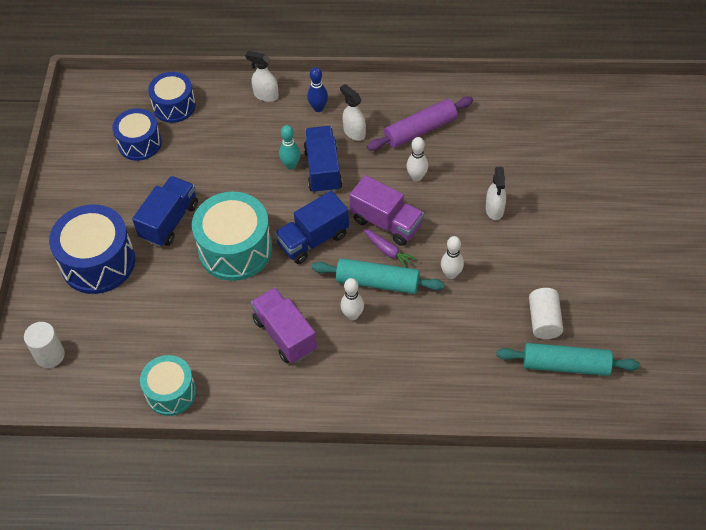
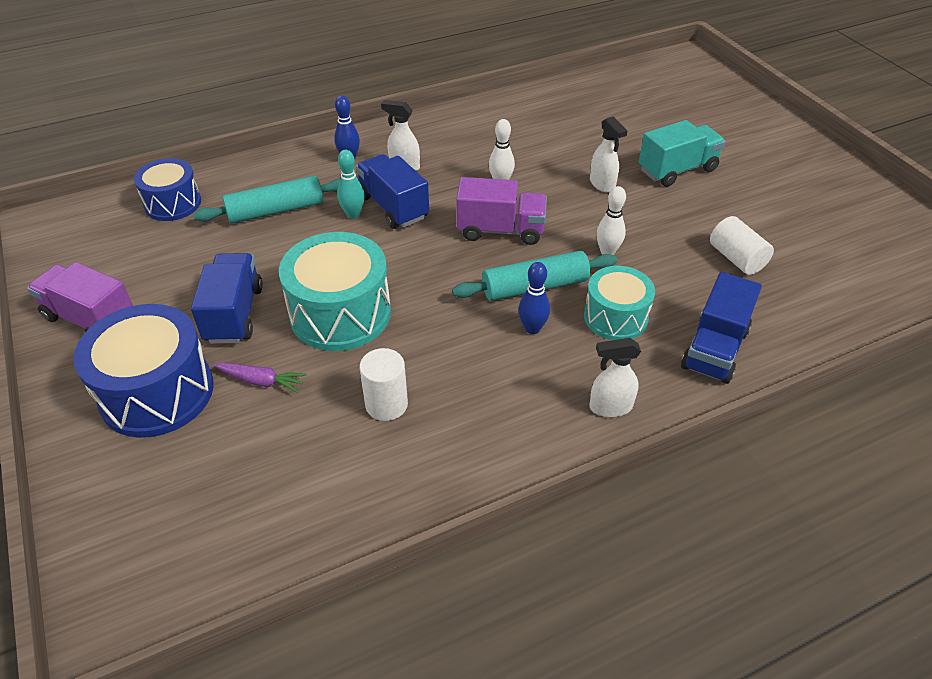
camera: 30 degrees left, 10 degrees down
white cylinder [24,322,65,368] -> white cylinder moved to [360,348,408,421]
blue drum [112,108,162,161] -> none
turquoise drum [140,355,196,416] -> turquoise drum moved to [584,266,655,340]
white spray bottle [245,51,279,102] -> white spray bottle moved to [589,338,641,417]
purple truck [251,287,317,363] -> purple truck moved to [27,262,133,332]
blue truck [275,191,349,264] -> blue truck moved to [681,272,762,384]
white bowling pin [341,278,364,320] -> blue bowling pin [518,262,550,334]
purple carrot [363,229,418,268] -> purple carrot moved to [214,362,307,393]
purple rolling pin [367,97,473,151] -> none
turquoise rolling pin [496,343,640,376] -> turquoise rolling pin moved to [193,176,341,224]
none -> turquoise truck [639,120,726,187]

